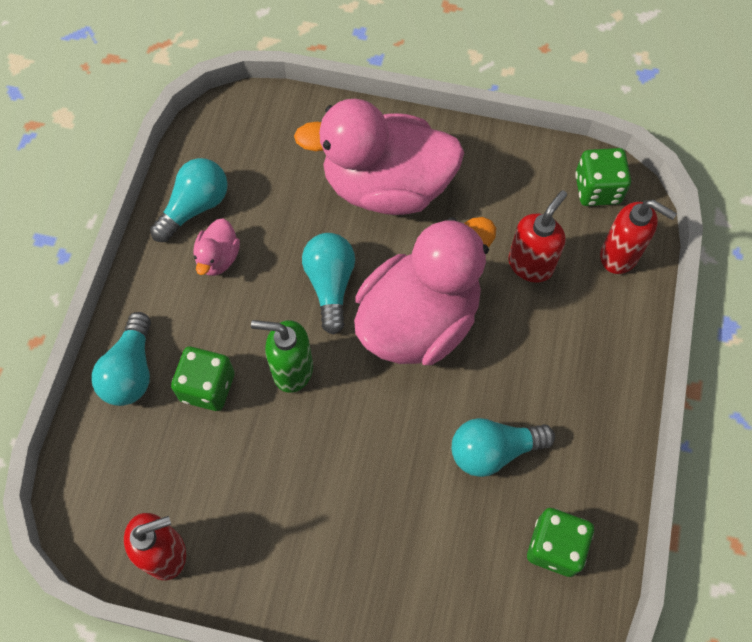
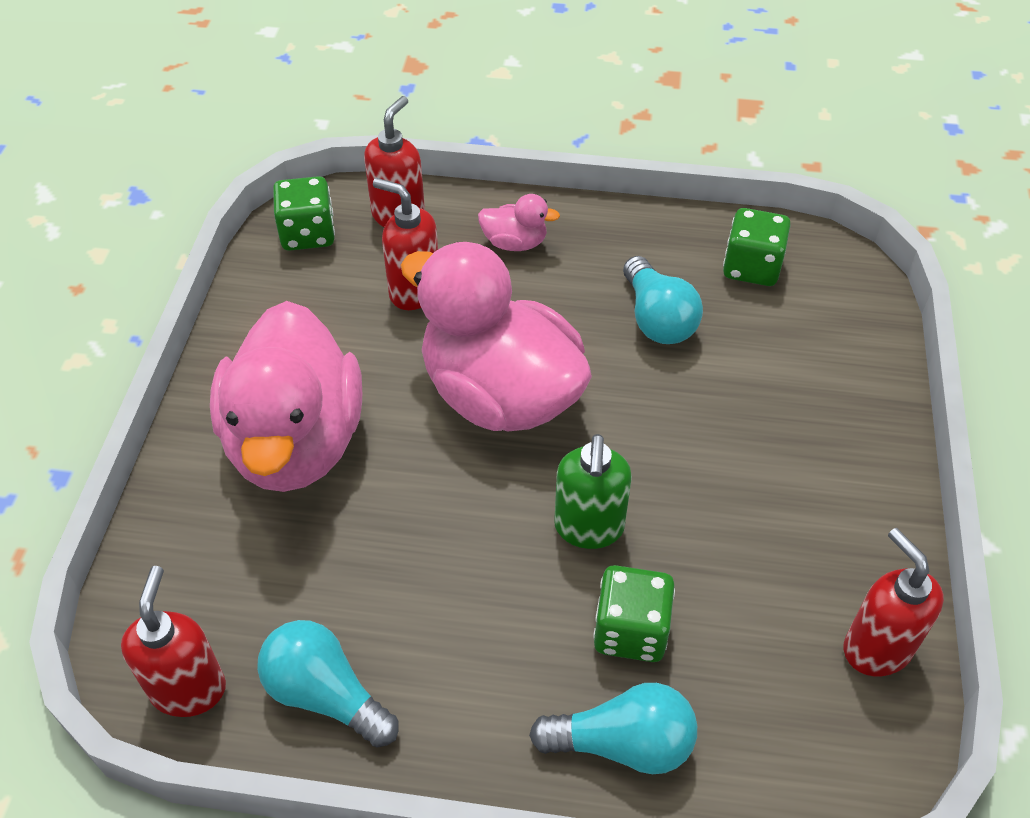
camera: 95 degrees left, 15 degrees down
pink duck [193,219,240,276] -> pink duck moved to [478,194,560,251]
turquoise light bulb [302,233,355,335] -> none
none -> red soap dispenser [121,566,226,717]

